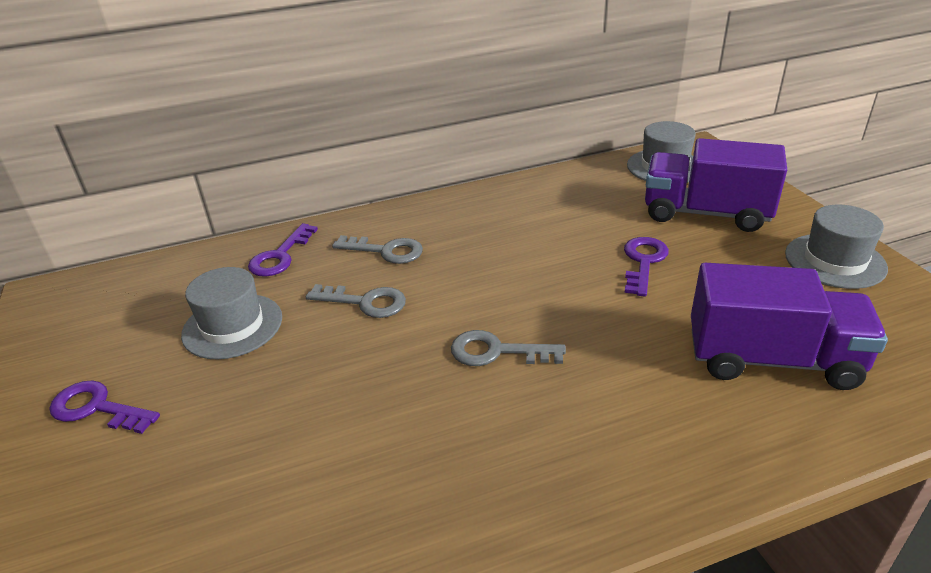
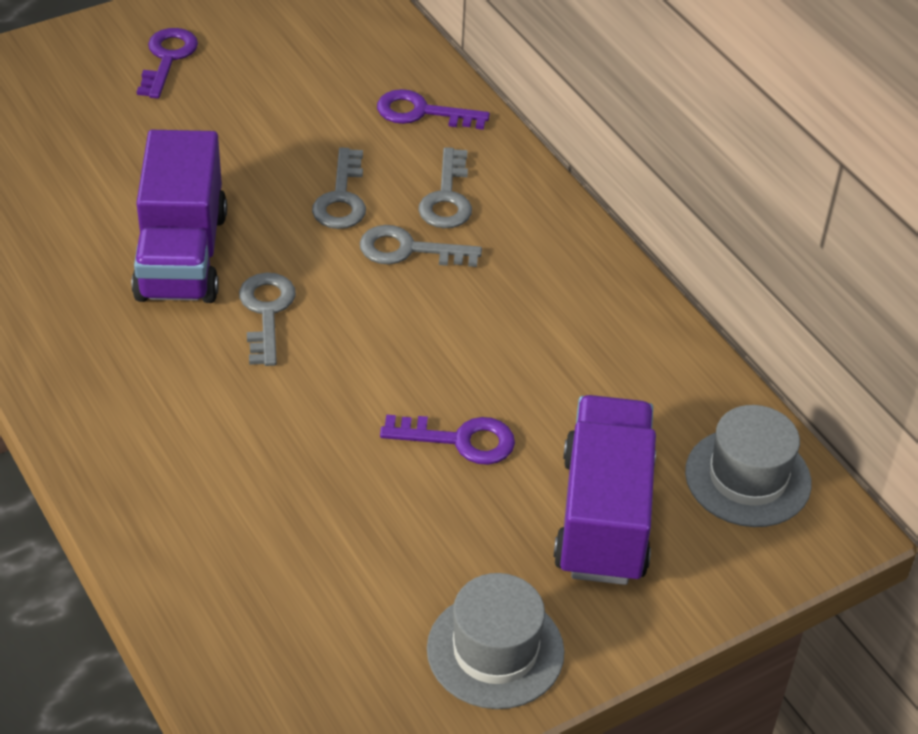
camera: 75 degrees right, 10 degrees up
grey hat [181,267,282,359] -> none
purple truck [691,263,888,390] -> purple truck moved to [132,130,227,303]
none -> grey key [360,225,482,267]

